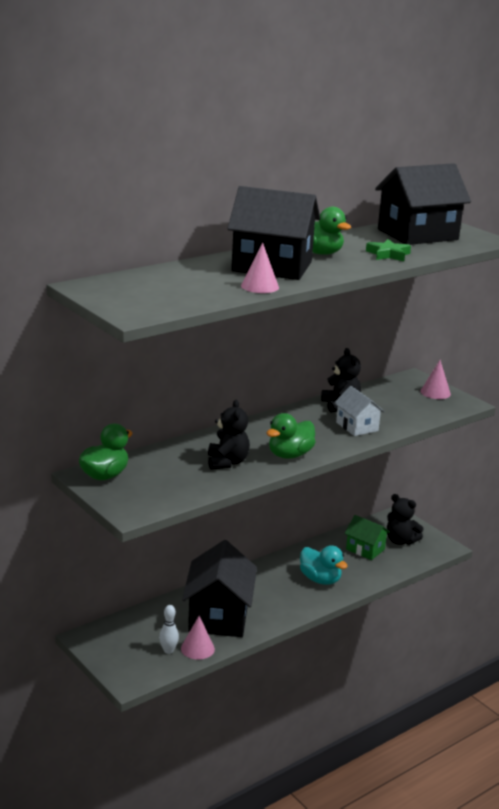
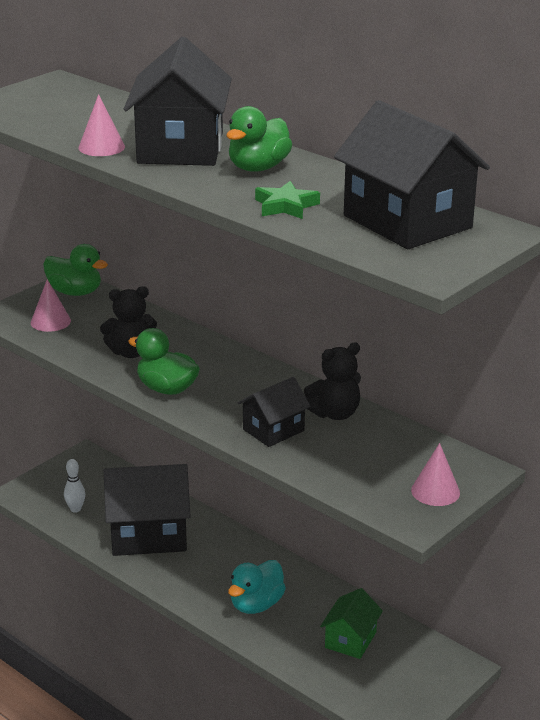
camera: 80 degrees right, 5 degrees up
pink cone [181,616,215,660] -> pink cone moved to [31,279,71,332]
white house [334,386,385,436] -> black house [238,377,310,447]
black teddy bear [387,494,423,545] -> none

